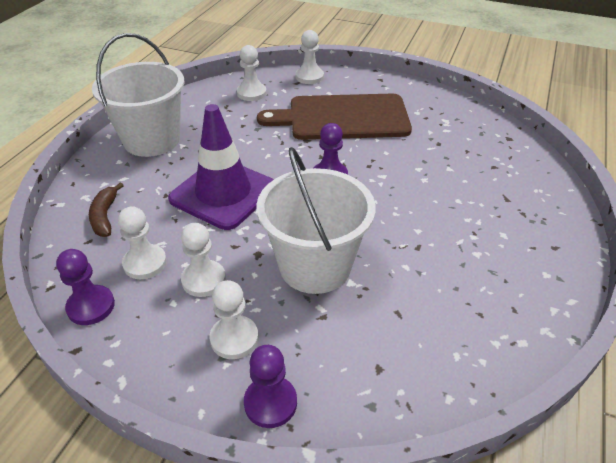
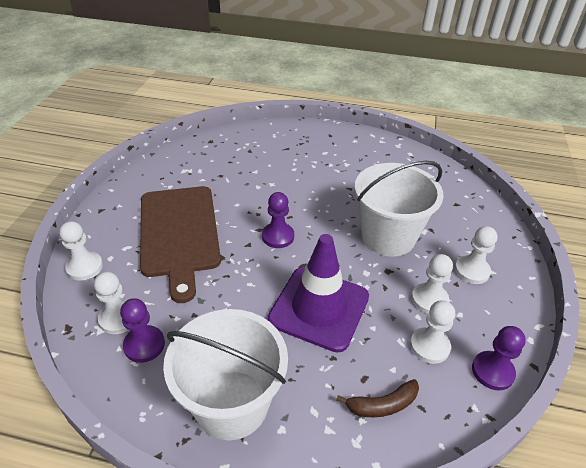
camera: 100 degrees left, 0 degrees up
purple pawn [244,345,297,428] -> purple pawn moved to [120,298,165,363]

